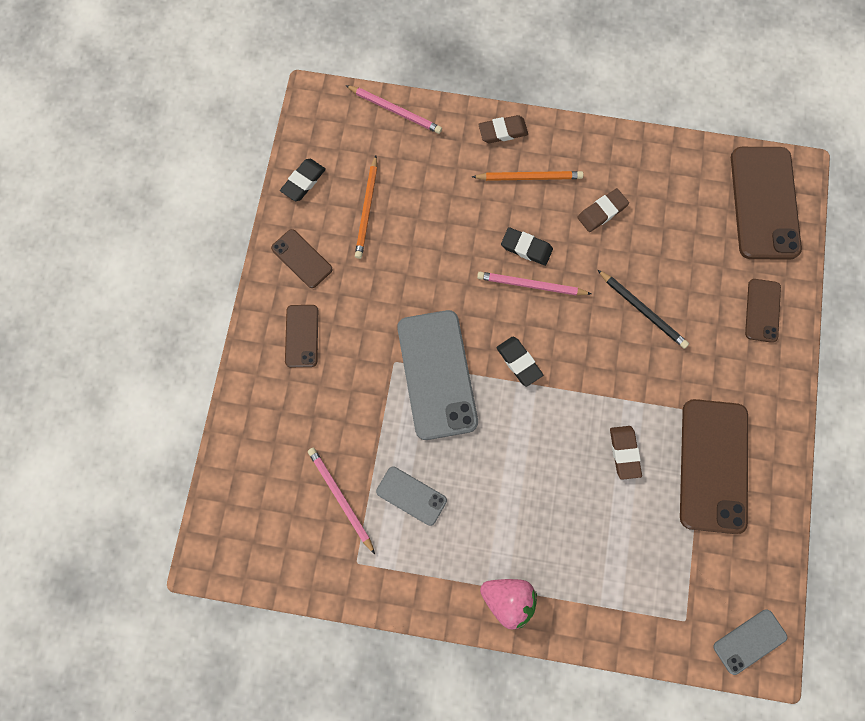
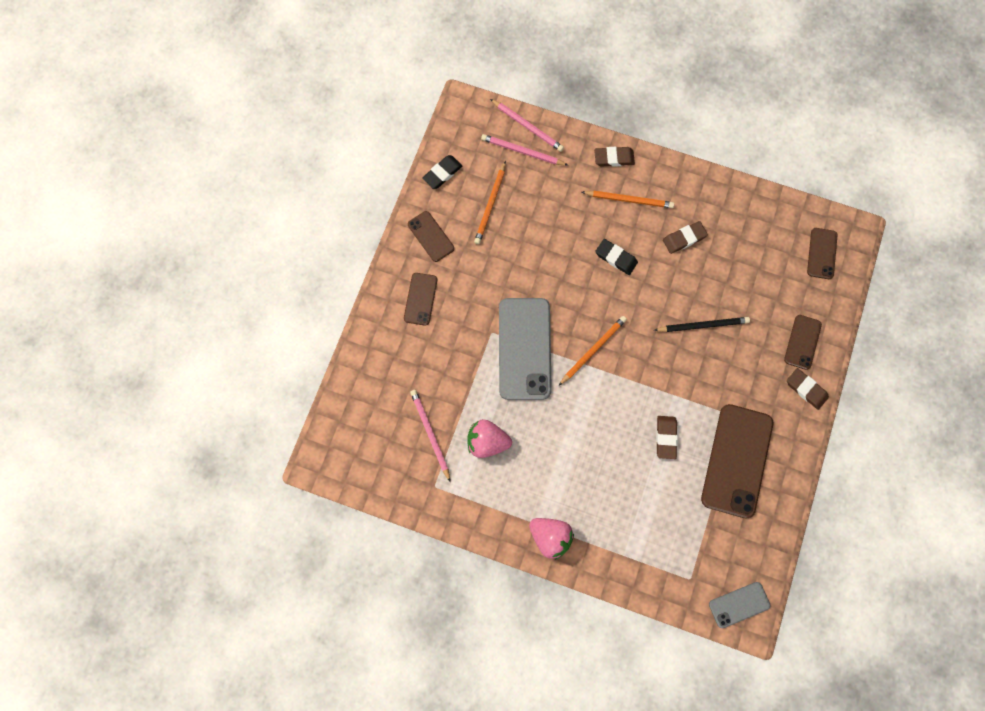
camera: 10 degrees right, 0 degrees up
grey phone [376,466,447,526] -> pink strawberry [467,419,512,458]
pink pencil [477,272,591,295] -> pink pencil moved to [481,134,569,166]
black eraser [496,336,543,387] -> orange pencil [559,316,627,385]
black pencil [598,270,689,349] -> black pencil turned 60 degrees counterclockwise [654,317,750,332]
brown phone [731,147,802,259] -> brown phone [807,228,838,279], size x0.51
none -> brown eraser [787,368,829,410]

